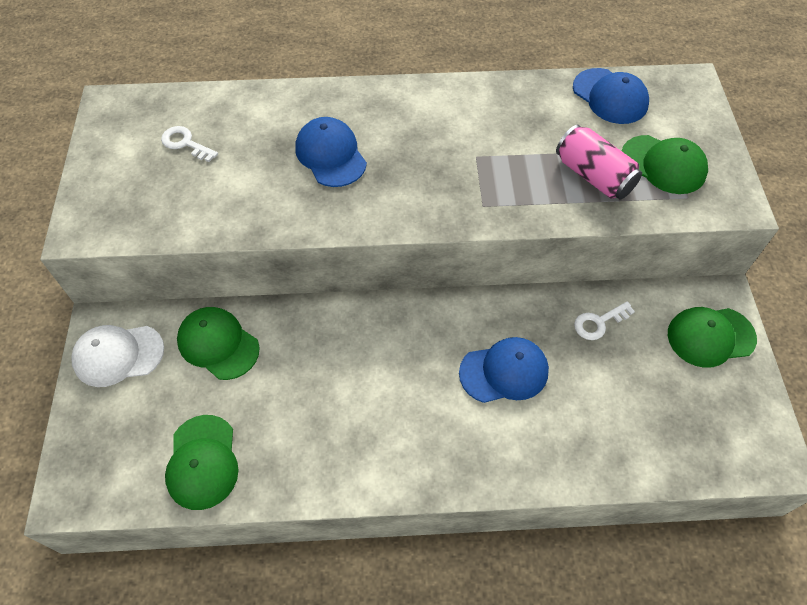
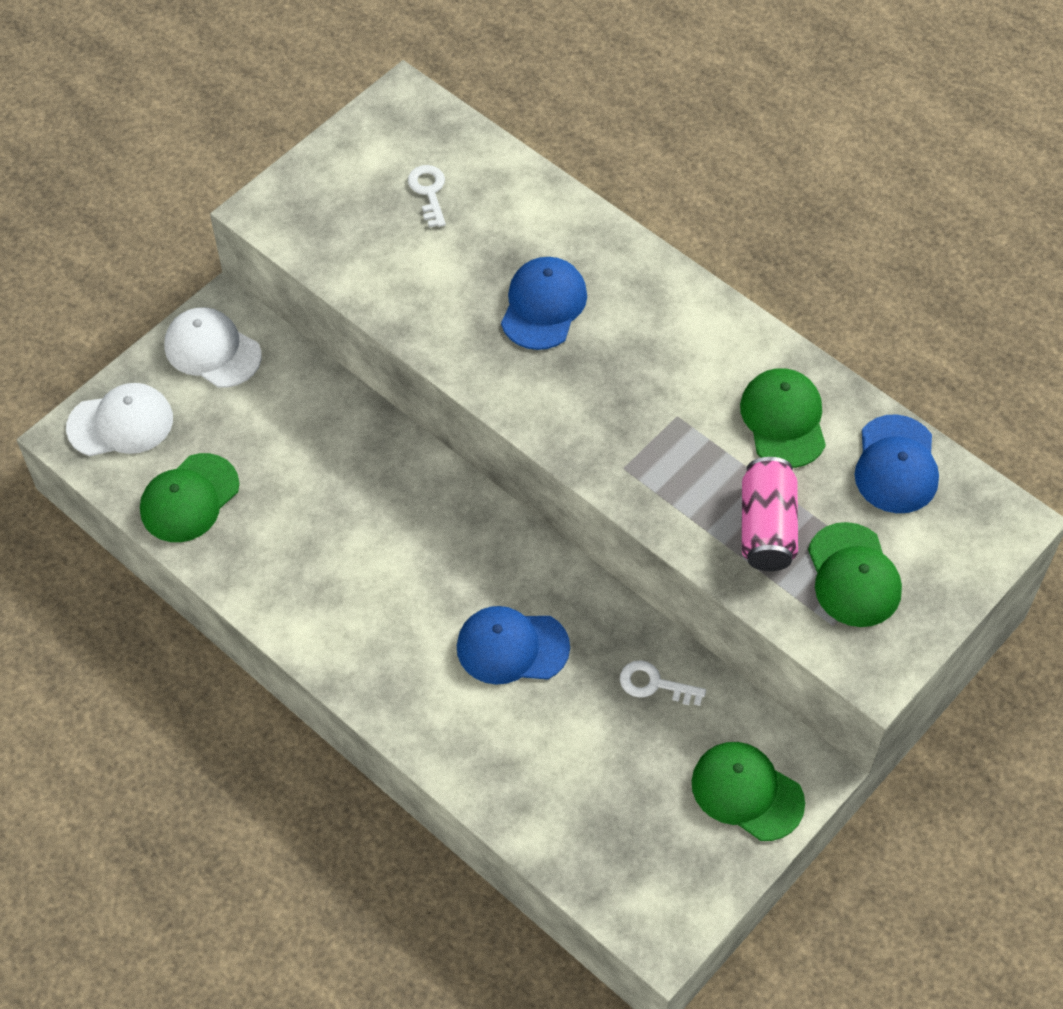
camera: 45 degrees right, 0 degrees up
green cap [177,307,260,380] -> green cap moved to [740,368,826,468]
blue cap [459,337,549,403] -> blue cap turned 150 degrees clockwise [457,606,570,685]
none -> white cap [66,383,173,456]

